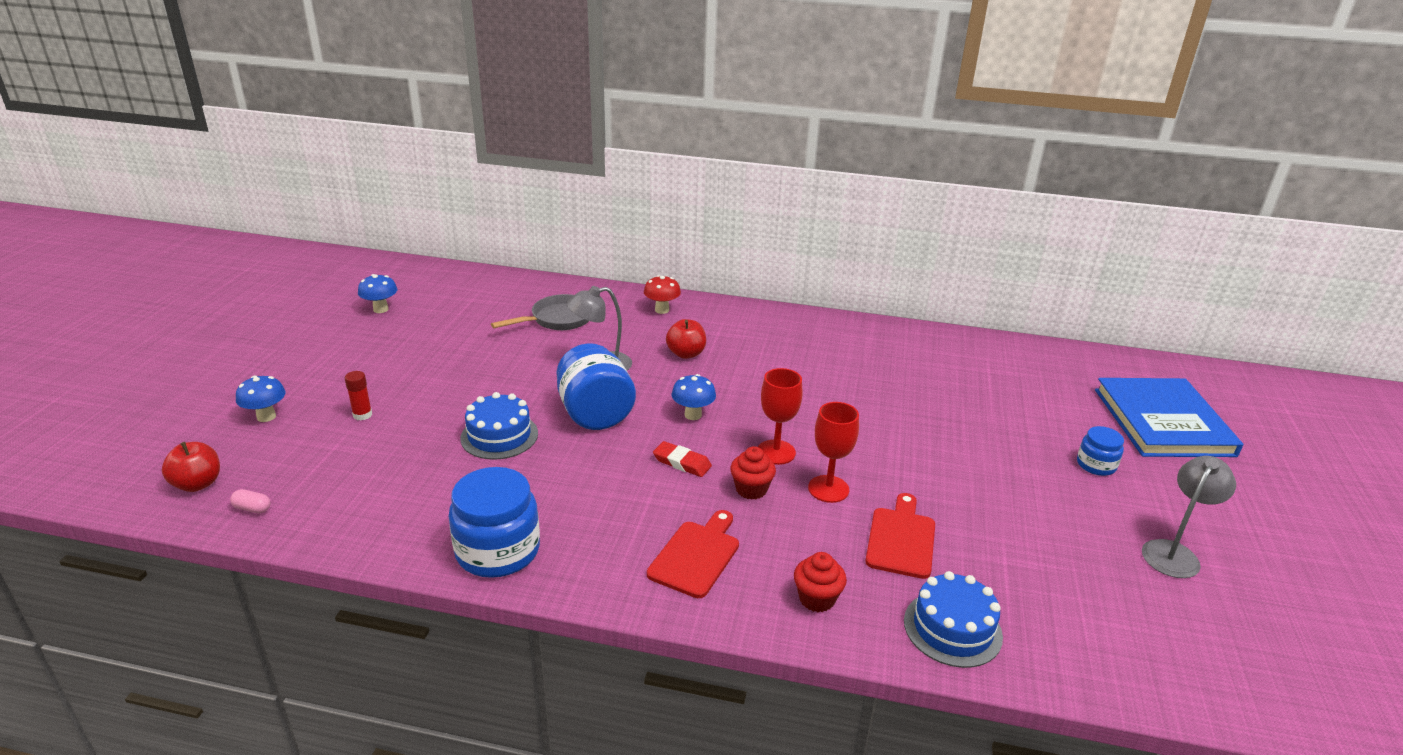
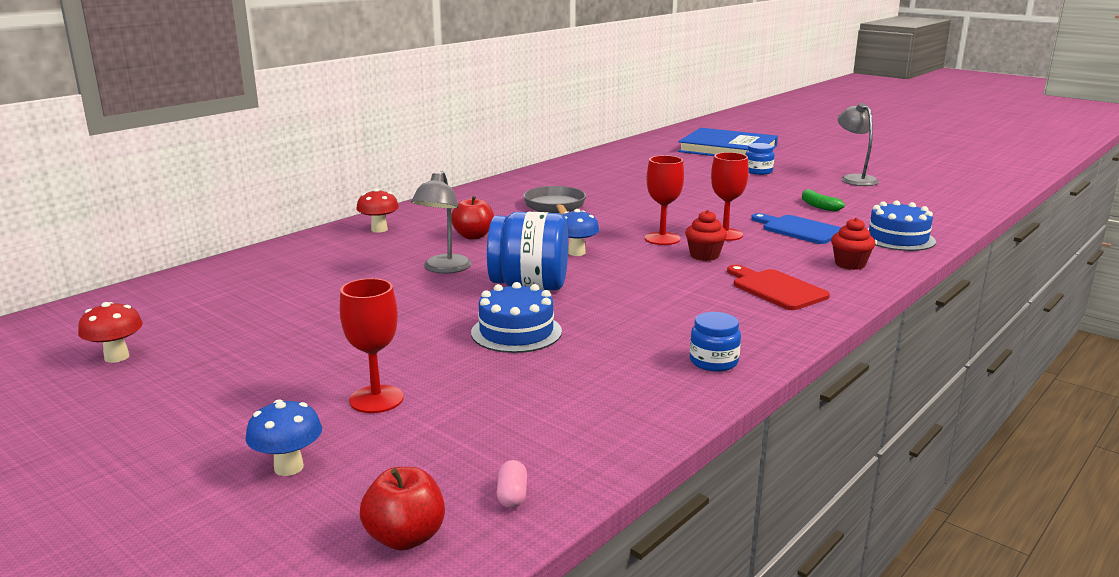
camera: 60 degrees left, 10 degrees down
pink capsule [230,489,270,514] -> pink capsule turned 45 degrees counterclockwise [496,460,527,508]
red glue stick [345,371,372,420] -> red goblet [340,278,404,413]
blue mushroom [358,274,397,313] -> red mushroom [78,302,143,363]
blue jar [449,467,540,578] -> blue jar [690,312,741,372], size x0.54
grey pan [491,294,589,330] -> grey pan moved to [524,186,586,215]
red eraser [653,441,712,477] -> none
red cutting board [865,493,935,579] -> blue cutting board [751,213,841,244]
none -> green banana [802,189,845,211]

